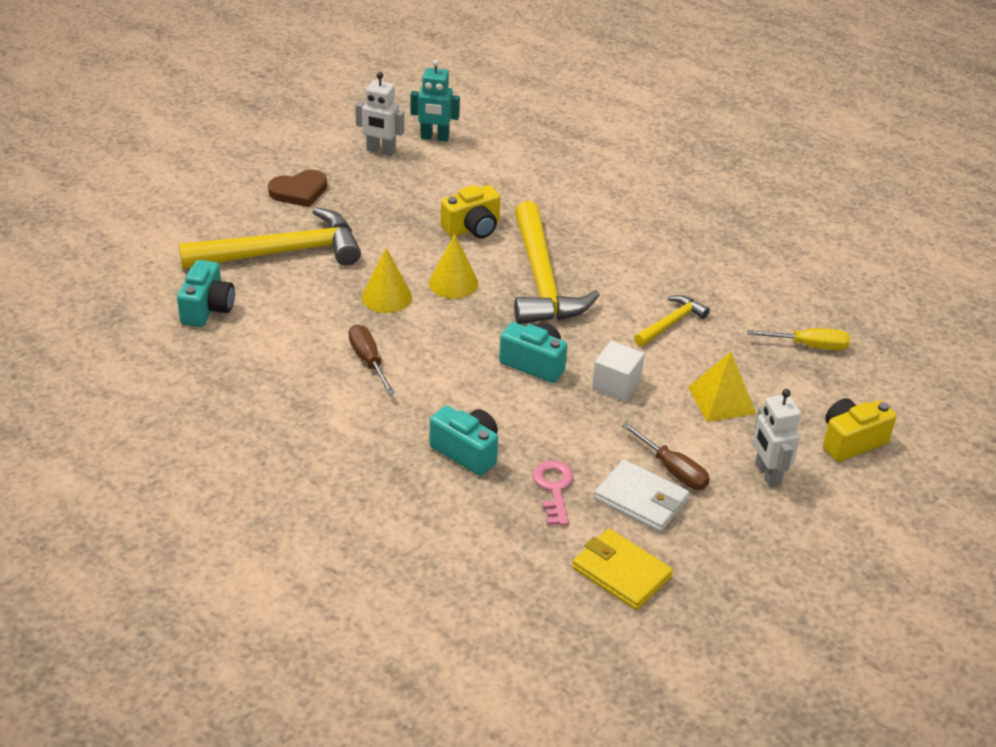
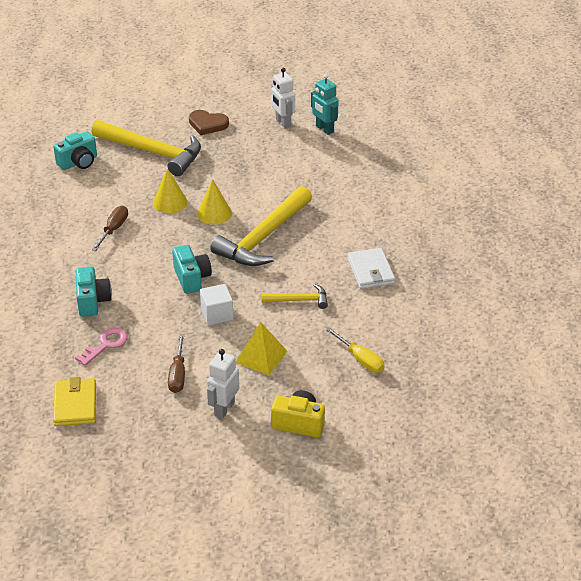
camera: 45 degrees right, 0 degrees up
yellow camera [441,185,501,239] -> none
white wallet [594,460,690,532] -> white wallet moved to [348,248,395,289]

